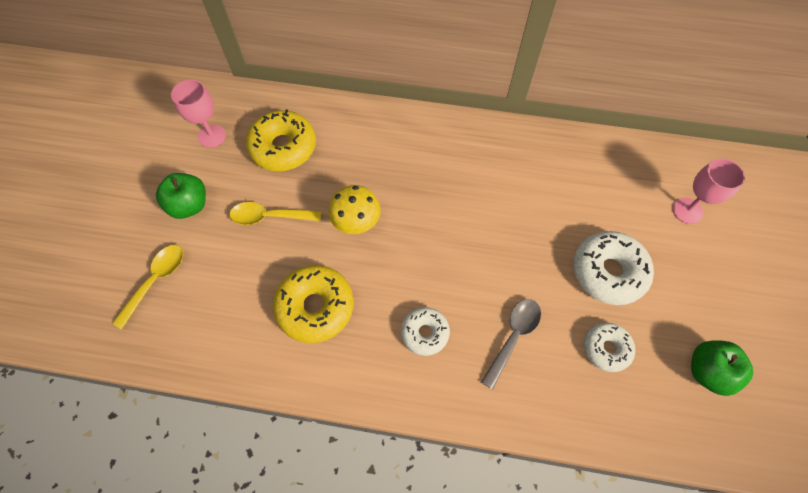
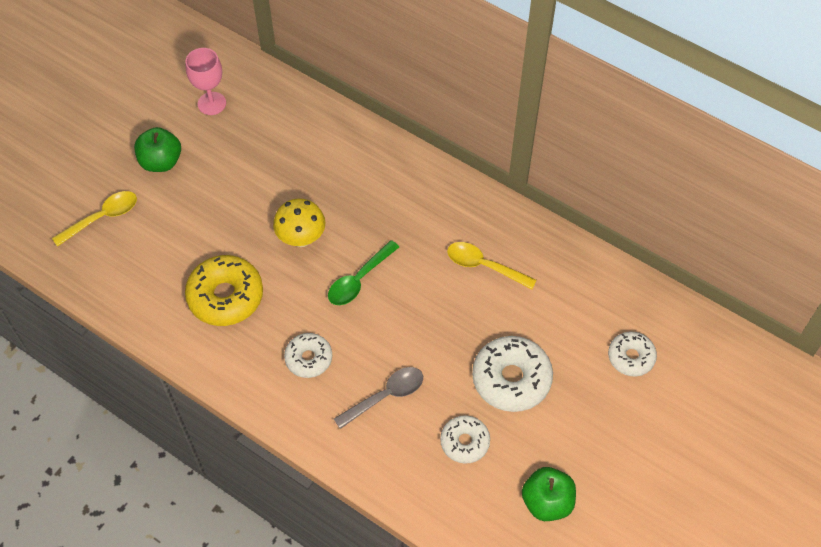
camera: 25 degrees right, 5 degrees down
yellow spoon [229,202,321,225] -> yellow spoon moved to [447,242,537,289]
yellow donut [246,109,316,171] -> none
pink goblet [673,158,745,224] -> white donut [608,332,657,376]
none -> green spoon [328,240,399,305]

